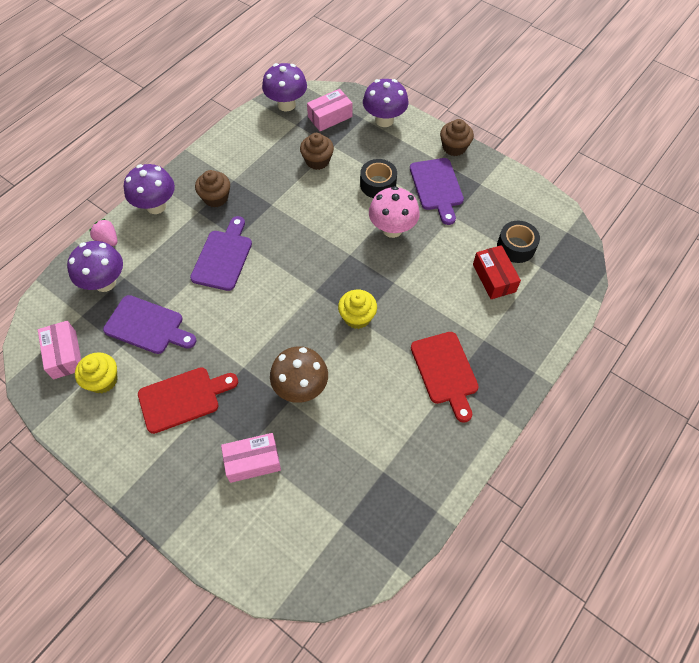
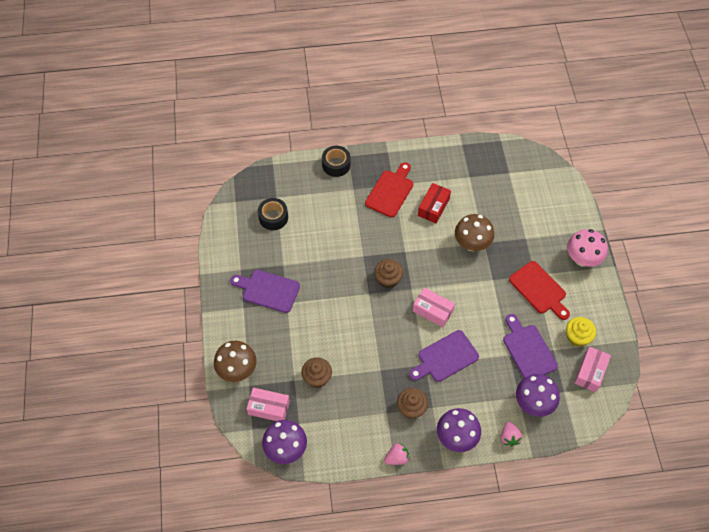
camera: 135 degrees left, 0 degrees up
red cutting board [138,367,238,434] -> red cutting board turned 150 degrees counterclockwise [509,261,570,320]
pink box [221,433,281,483] -> pink box moved to [413,288,455,327]
yellow cupcake [338,290,377,329] -> none
black tape [360,159,397,198] -> black tape moved to [322,146,351,177]
purple mushroom [363,79,409,127] -> brown mushroom [214,341,257,382]
pink mushroom [369,186,420,238] -> pink mushroom moved to [567,229,608,267]
purple cutting board [410,158,464,225] -> purple cutting board turned 105 degrees counterclockwise [230,270,300,313]
brown cupcake [440,119,474,156] -> brown cupcake moved to [374,259,403,288]
red box [473,245,521,299] -> red box moved to [418,183,451,223]
none -> pink strawberry [384,443,409,465]

